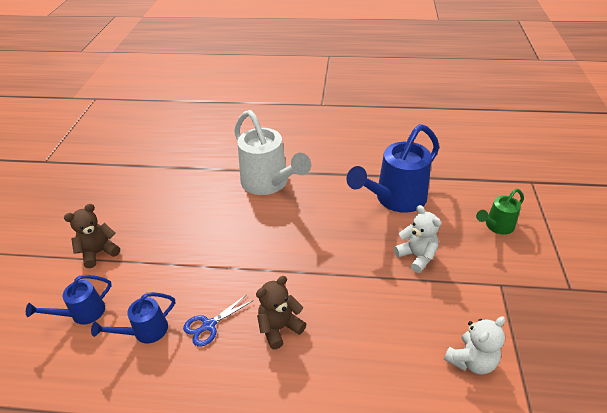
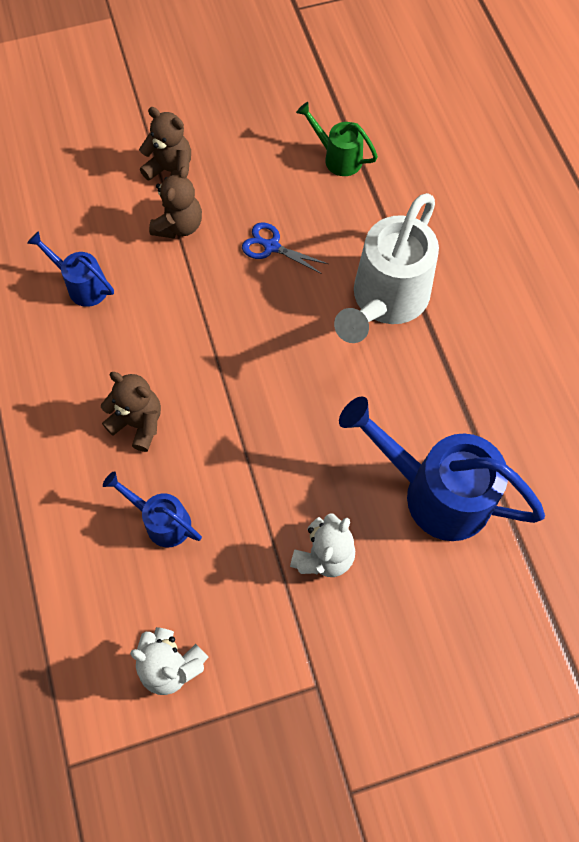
camera: 65 degrees right, 25 degrees up
blue watering can [26,275,112,325] -> blue watering can moved to [103,471,202,547]
blue scissors [183,294,252,347] -> blue scissors moved to [242,222,328,274]
green watering can [476,189,524,235] -> green watering can moved to [296,102,378,176]
none -> brown teddy bear [149,166,202,238]

